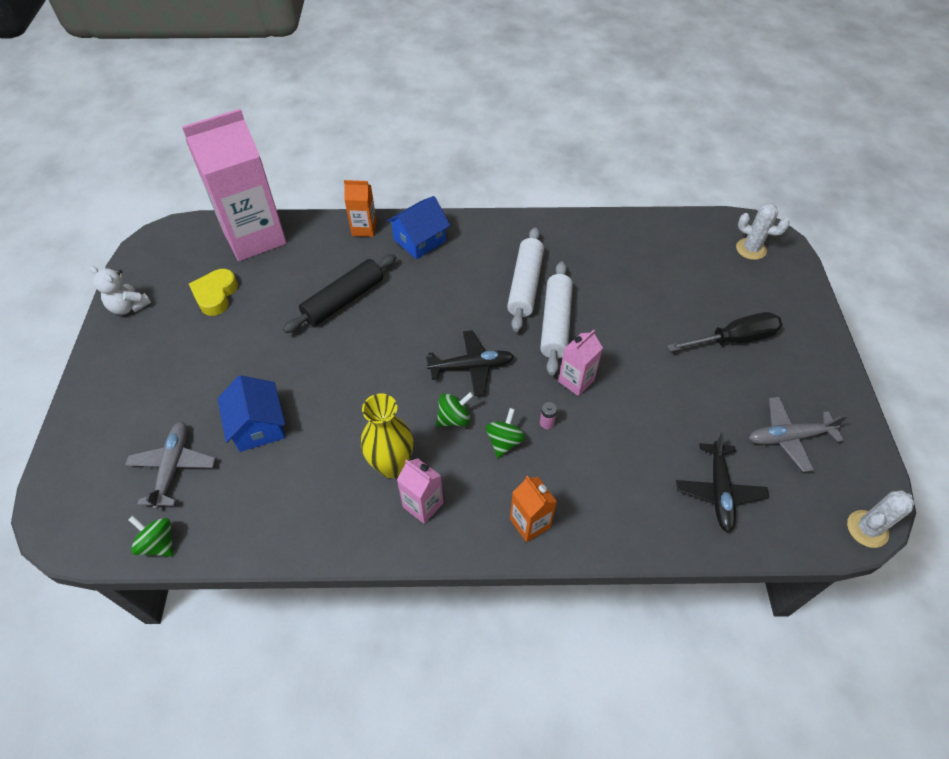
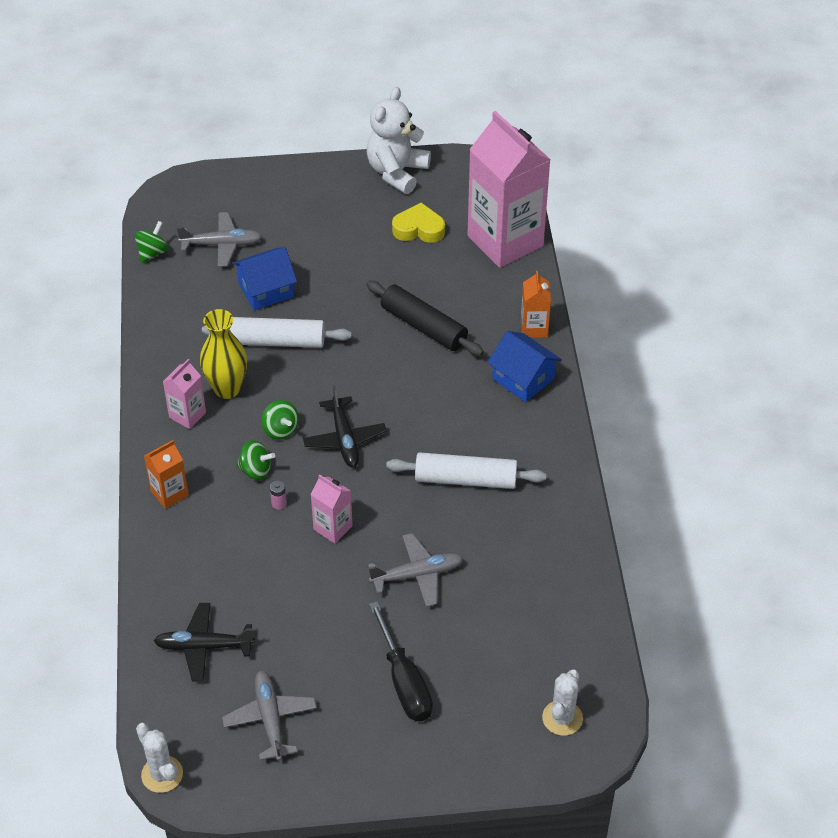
camera: 85 degrees right, 5 degrees down
white teddy bear [90,266,151,315] -> white teddy bear [367,87,431,194], size x1.65
white rolling pin [540,262,573,375] -> white rolling pin moved to [202,317,352,348]
none -> grey plane [368,533,464,607]

